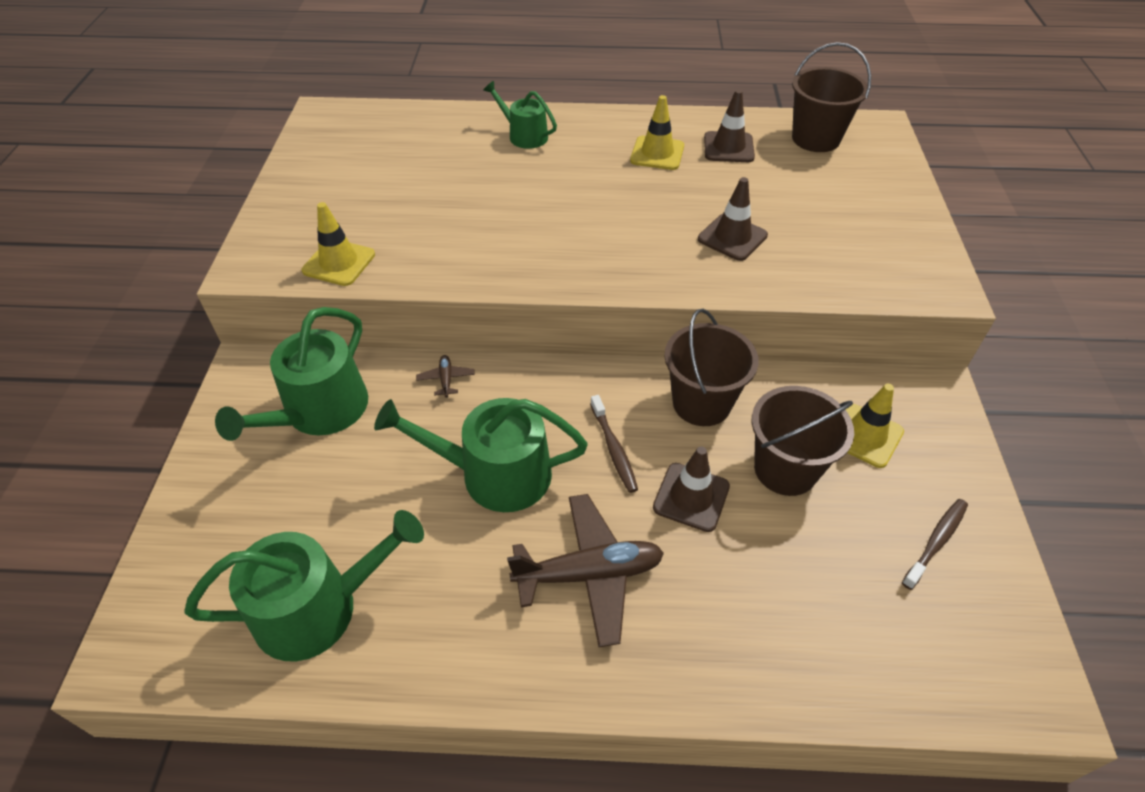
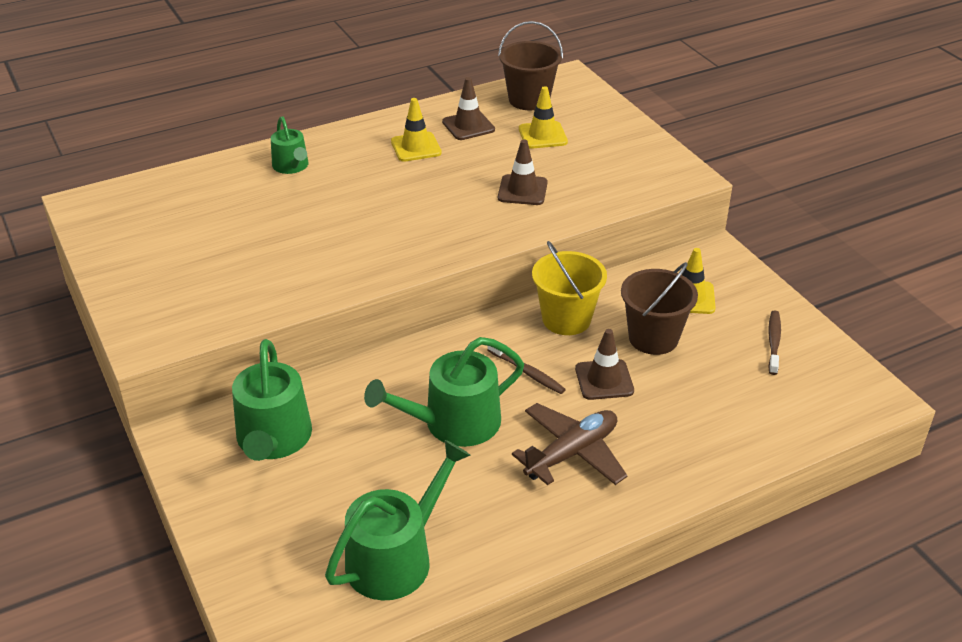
camera: 30 degrees left, 10 degrees down
yellow traffic cone [302,202,375,286] -> yellow traffic cone moved to [519,86,568,149]
brown plane [416,355,475,398] -> none
green watering can [483,81,557,149] -> green watering can turned 120 degrees counterclockwise [271,116,308,174]
brown bucket [664,309,759,426] -> yellow bucket [532,241,607,335]

